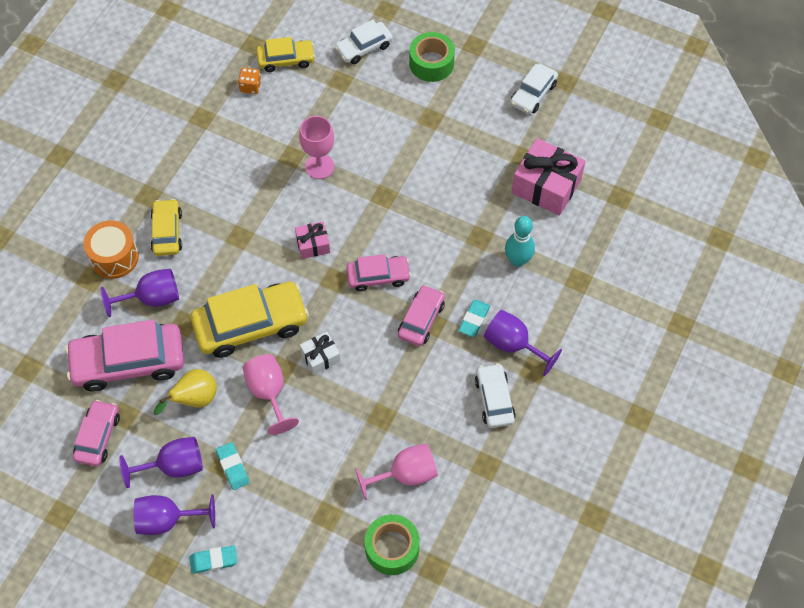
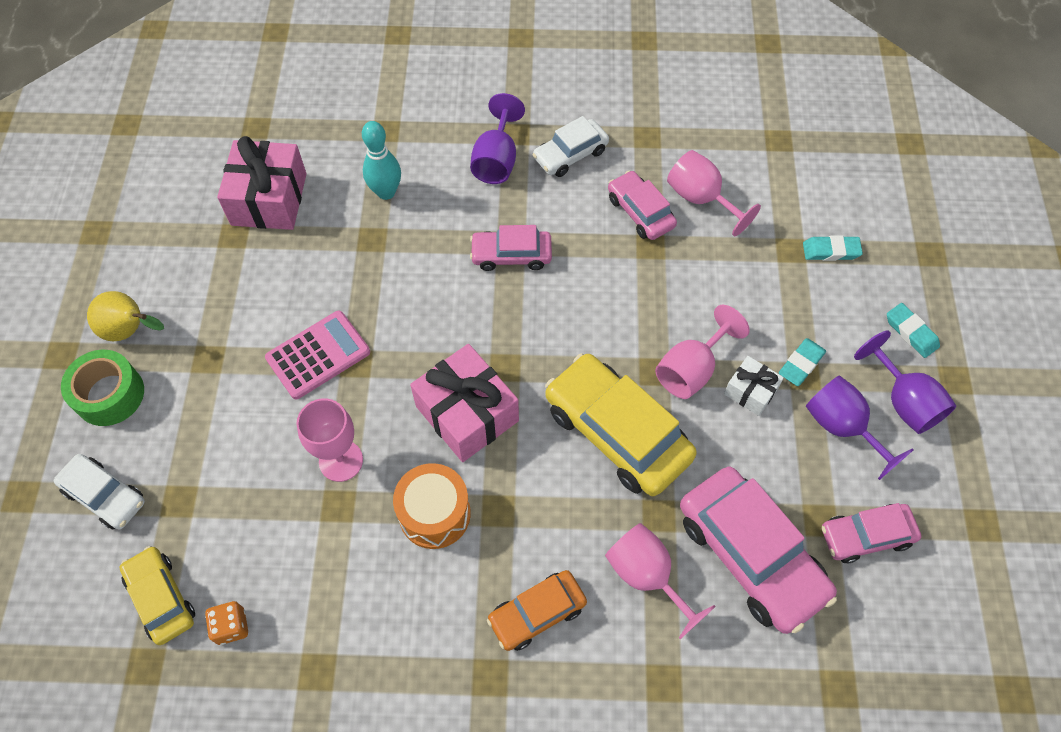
camera: 115 degrees left, 0 degrees up
orange drum [83,220,139,279] -> orange drum moved to [393,463,471,549]
purple goblet [101,269,179,317] -> pink goblet [605,523,716,639]
yellow car [151,199,182,256] -> orange car [487,570,587,651]
yellow pear [154,369,217,415] -> yellow pear moved to [87,291,164,341]
pink gift [295,221,330,259] -> pink gift [410,344,519,462], size x1.89
white gift [300,332,341,375] -> white gift moved to [724,356,784,416]
pink car [346,254,411,292] -> pink car moved to [608,171,677,240]
green tape [365,514,420,575] -> none
turquoise eraser [458,299,490,337] -> turquoise eraser moved to [803,236,863,261]
white car [510,64,558,114] -> none
none -> pink calculator [265,311,370,399]

